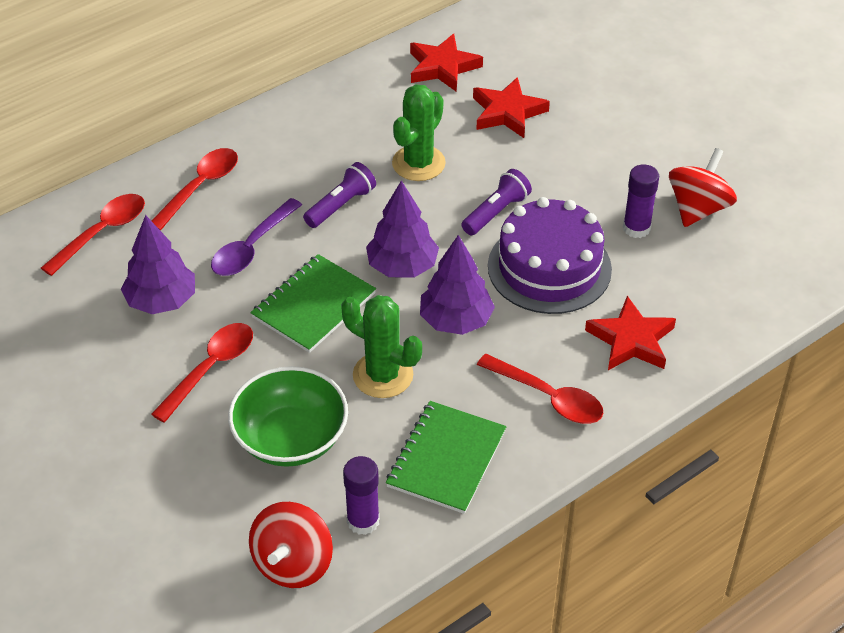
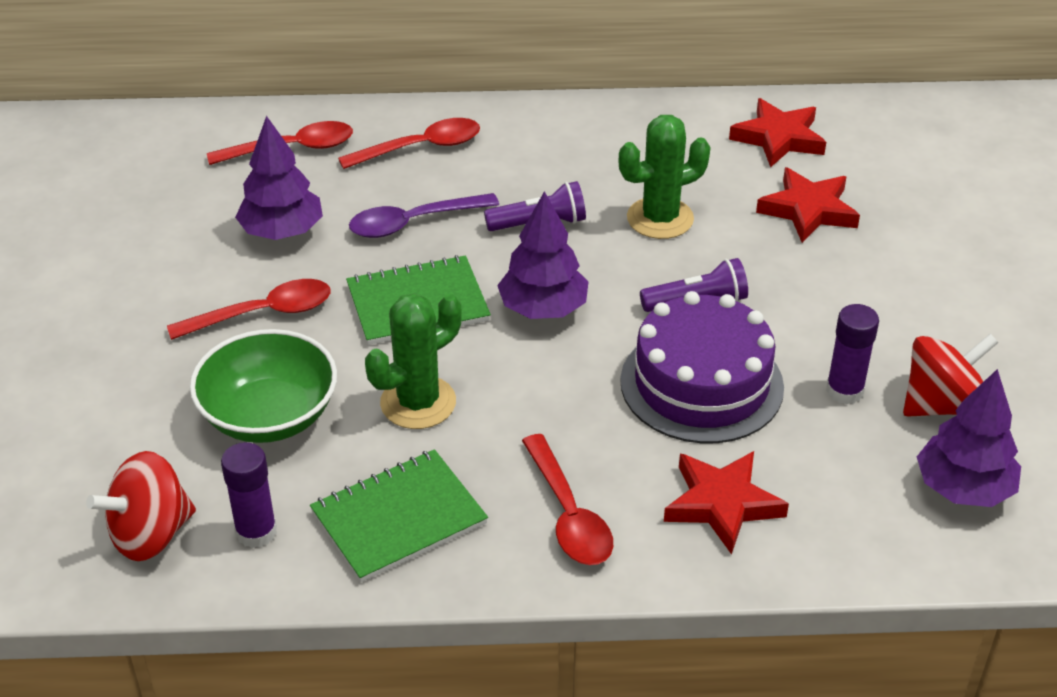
camera: 35 degrees right, 5 degrees down
green cactus [341,295,422,398] -> green cactus turned 75 degrees clockwise [365,293,462,429]
purple tree [420,235,495,335] -> purple tree moved to [917,369,1021,507]

